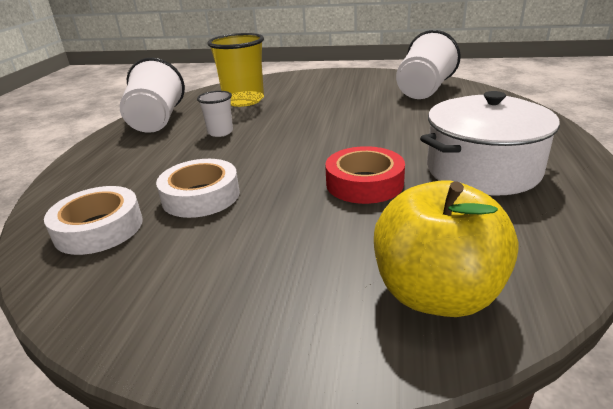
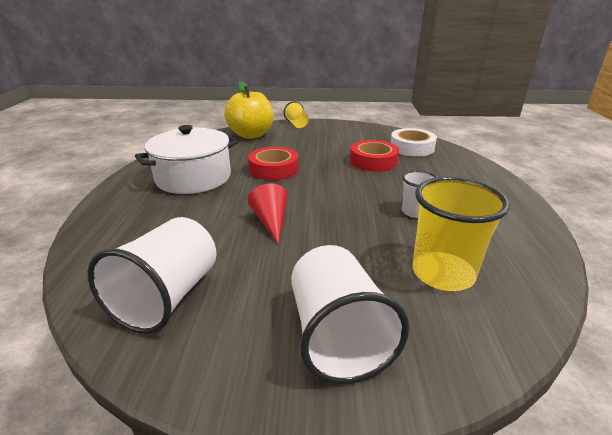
camera: 170 degrees right, 0 degrees up
white cup [120,57,185,133] -> white cup moved to [291,245,409,384]
white tape [156,159,240,218] -> red tape [350,140,399,172]
none -> red cone [248,183,287,244]
none -> yellow cup [284,101,309,128]

